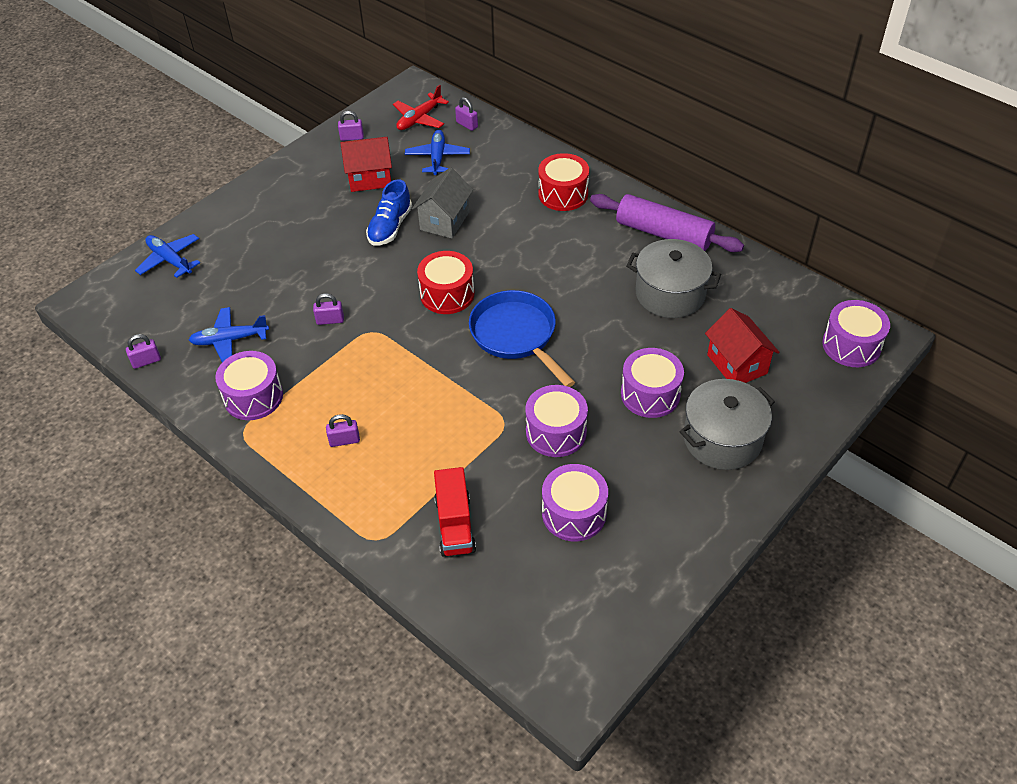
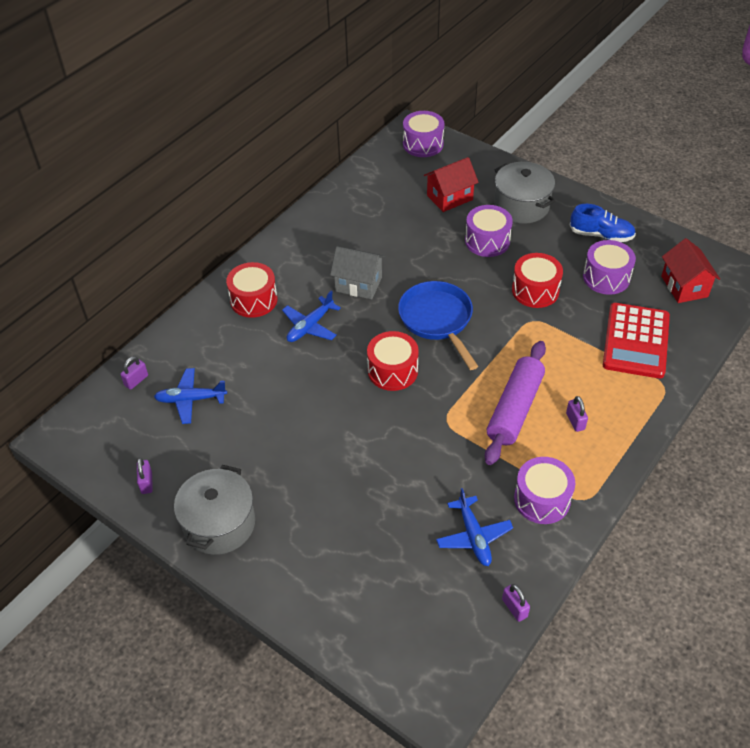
camera: 95 degrees left, 0 degrees up
blue plane [135,234,200,278] -> blue plane moved to [282,291,341,342]
purple padlock [313,293,344,325] -> none
red house [340,137,392,192] -> red house moved to [661,238,720,303]
blue shoe [366,179,412,246] -> blue shoe moved to [570,204,636,242]
red plane [393,85,449,130] -> none
grey house [412,167,473,239] -> grey house moved to [330,246,385,299]
red truck [434,467,476,557] -> red calculator [603,303,670,379]
blue pan [469,290,575,387] -> blue pan turned 105 degrees clockwise [398,281,478,370]
purple drum [525,385,588,457] -> red drum [512,253,563,308]
purple rolling pin [590,194,744,252] -> purple rolling pin moved to [485,341,546,465]
grey pot [626,239,721,318] -> grey pot moved to [174,465,255,555]

